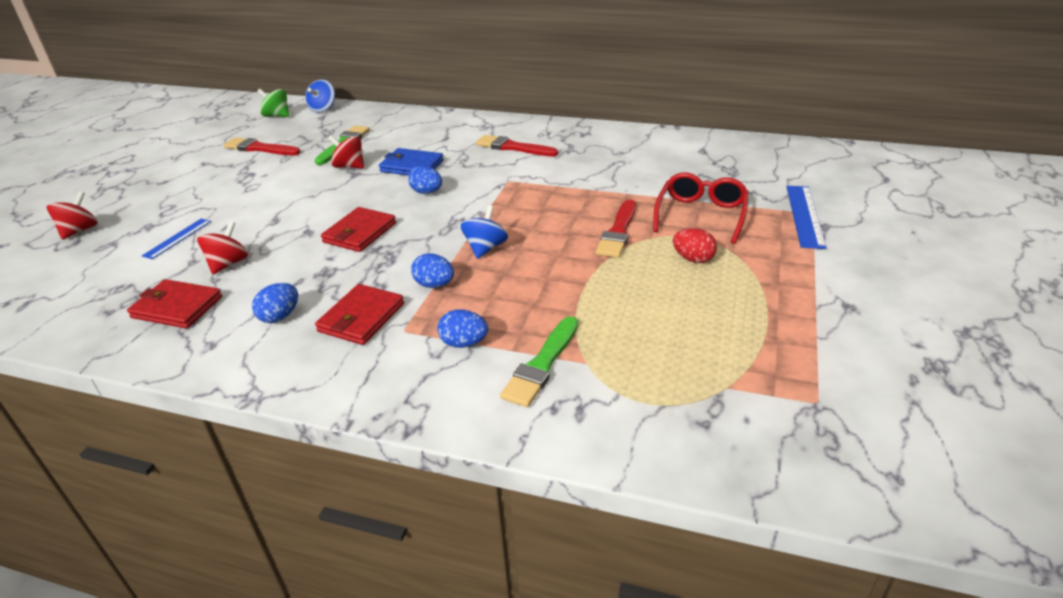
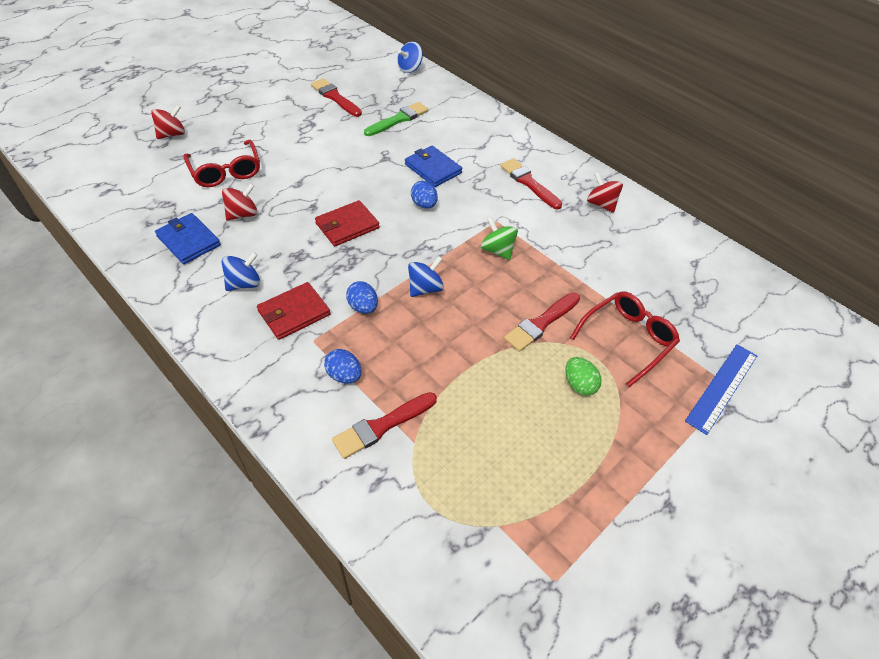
camera: 25 degrees right, 15 degrees up
red wallet [127,279,222,329] -> blue wallet [155,213,221,264]
blue ruler [142,219,211,259] -> red glasses [184,140,260,187]
blue egg [252,283,298,323] -> blue spinning top [221,252,260,291]
green spinning top [257,89,289,117] -> green spinning top moved to [481,217,518,260]
red spinning top [328,135,364,169] -> red spinning top moved to [587,172,623,213]
green brush [500,316,578,407] -> red brush [332,392,437,459]
red egg [673,228,717,263] -> green egg [565,357,602,396]

